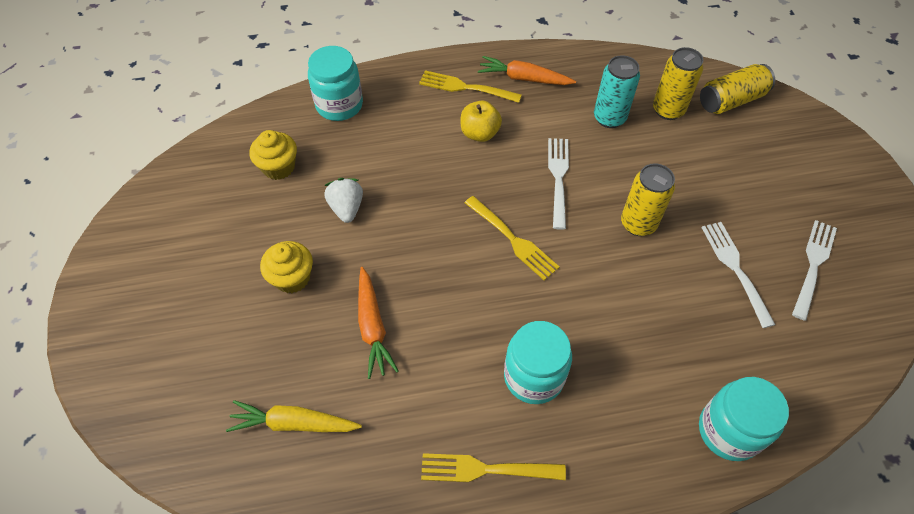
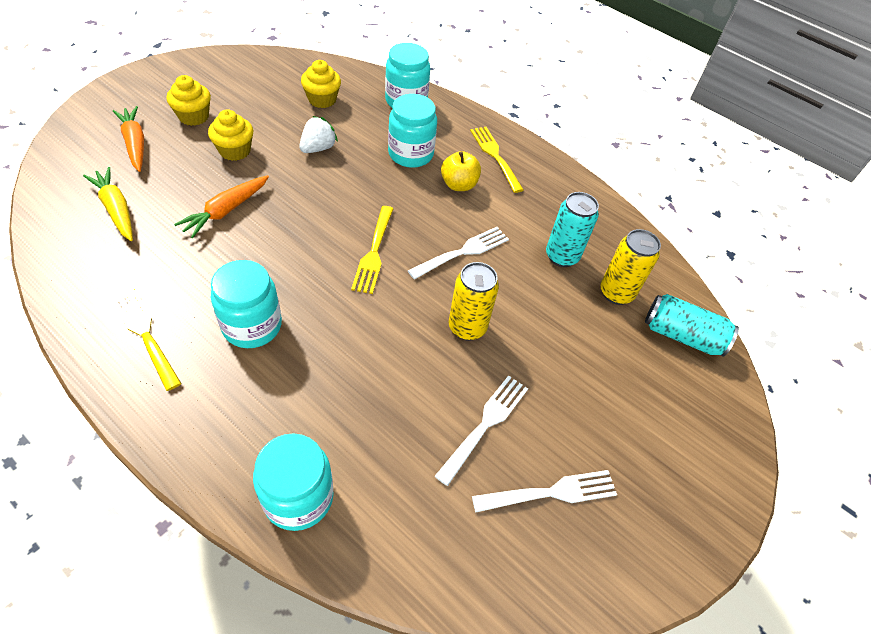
camera: 45 degrees right, 5 degrees down
orange carrot [478,56,576,85] -> orange carrot moved to [113,106,144,172]
yellow can [700,64,775,114] -> turquoise can [645,294,739,357]
none -> yellow cupcake [167,75,211,126]
none -> turquoise jar [388,94,437,168]

